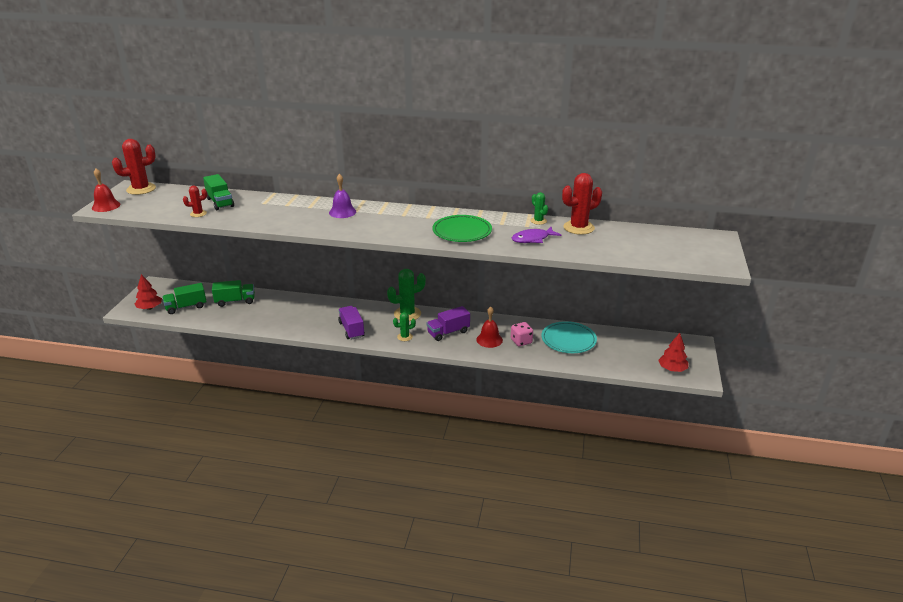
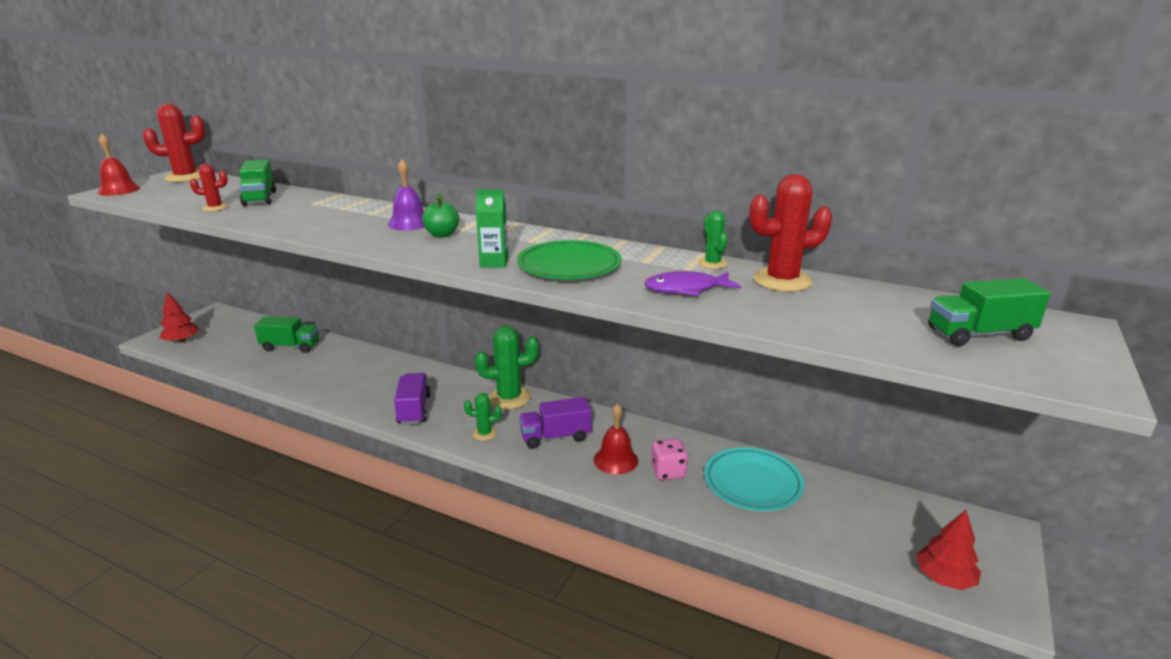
camera: 15 degrees right, 5 degrees down
green truck [162,283,207,314] -> green truck moved to [928,278,1051,346]
none -> green apple [422,193,459,237]
none -> green carton [476,190,509,268]

